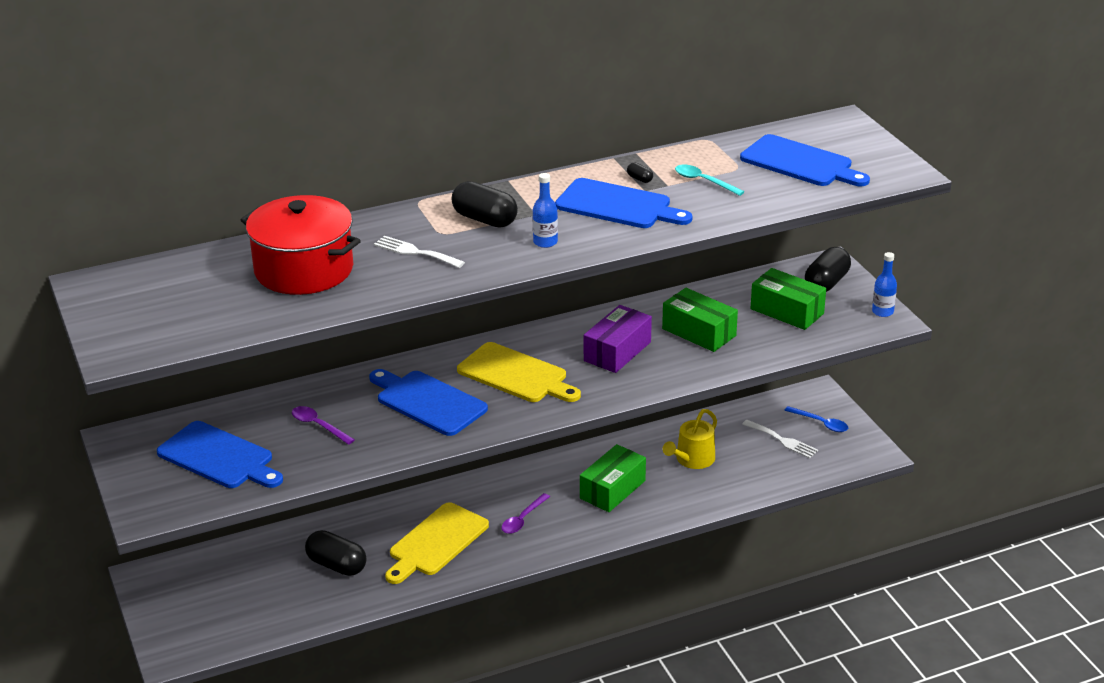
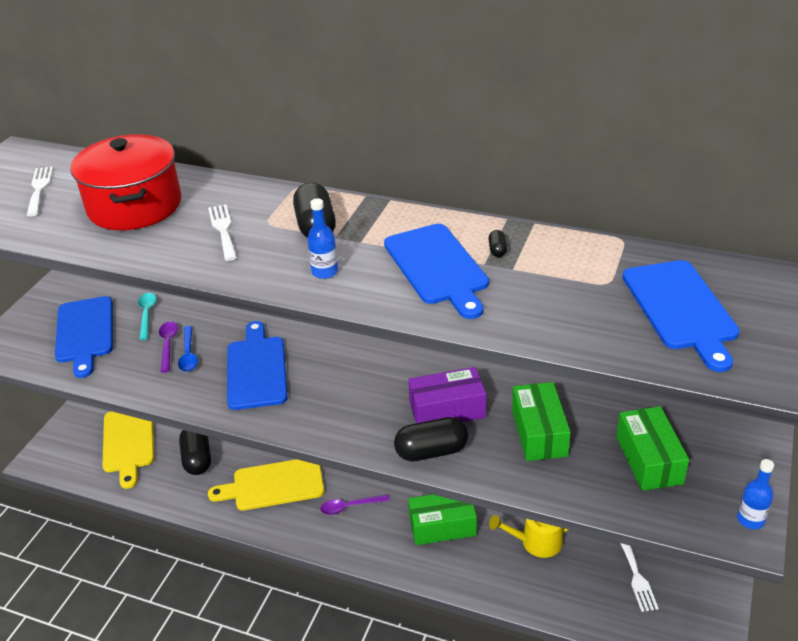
camera: 45 degrees right, 5 degrees up
yellow cutting board [457,342,581,402] -> yellow cutting board moved to [103,412,154,489]
turquoise spoon [675,164,745,196] -> turquoise spoon moved to [138,293,157,340]
blue spoon [784,406,848,432] -> blue spoon moved to [178,326,198,372]
black capsule [805,247,851,292] -> black capsule moved to [394,417,468,462]
none -> white fork [26,166,53,217]

